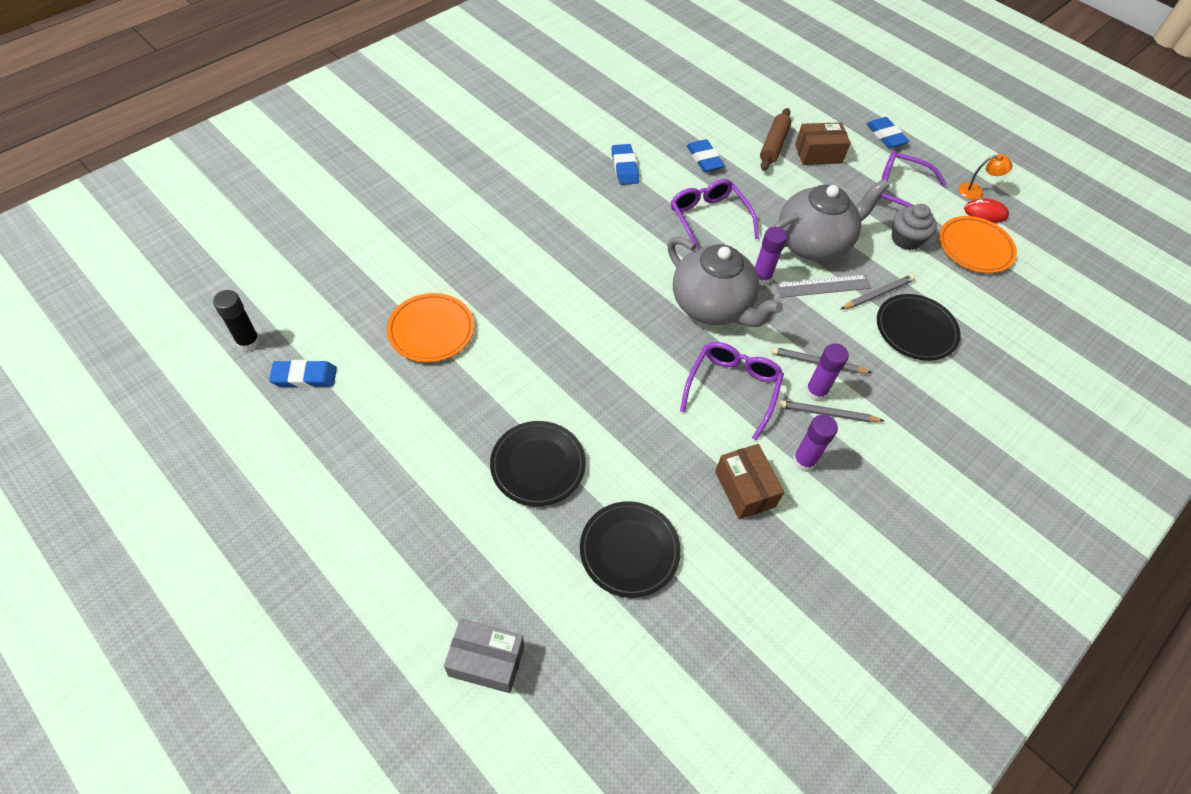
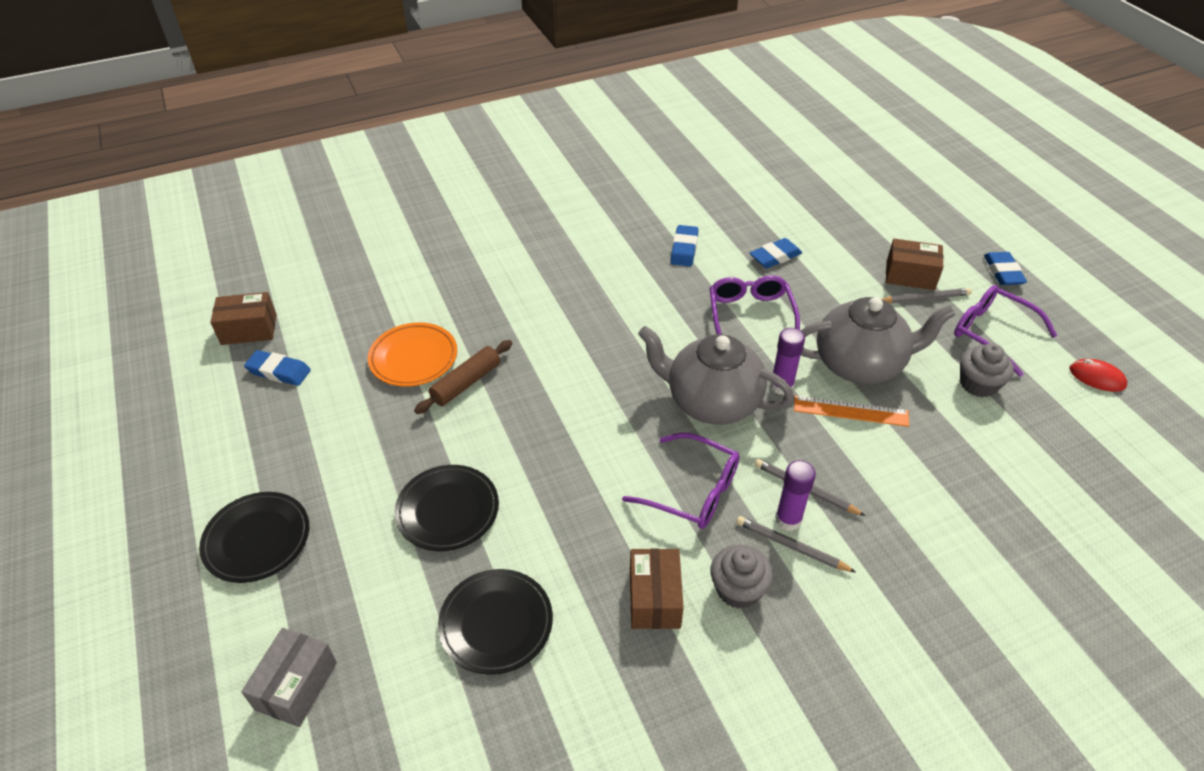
camera: 25 degrees right, 10 degrees down
black glue stick [213,290,260,351] -> brown box [210,292,277,345]
grey box [444,619,524,693] -> grey box turned 75 degrees clockwise [241,628,337,727]
grey teapot [667,236,783,327] -> grey teapot turned 135 degrees clockwise [638,326,794,425]
purple glasses [680,342,784,441] -> purple glasses turned 75 degrees clockwise [622,432,740,529]
blue eraser [687,139,725,172] -> blue eraser turned 60 degrees clockwise [750,238,802,268]
brown rolling pin [760,108,791,171] -> brown rolling pin moved to [414,340,512,414]
grey ruler [775,275,871,298] -> orange ruler [794,395,909,427]
purple glue stick [793,415,838,472] -> grey cupcake [710,545,773,609]
grey pencil [841,274,915,309] -> grey pencil moved to [882,288,972,303]
black plate [877,294,961,361] -> black plate moved to [199,492,309,583]
orange plate [939,216,1017,273] -> none
orange lamp [959,154,1012,200] -> none

